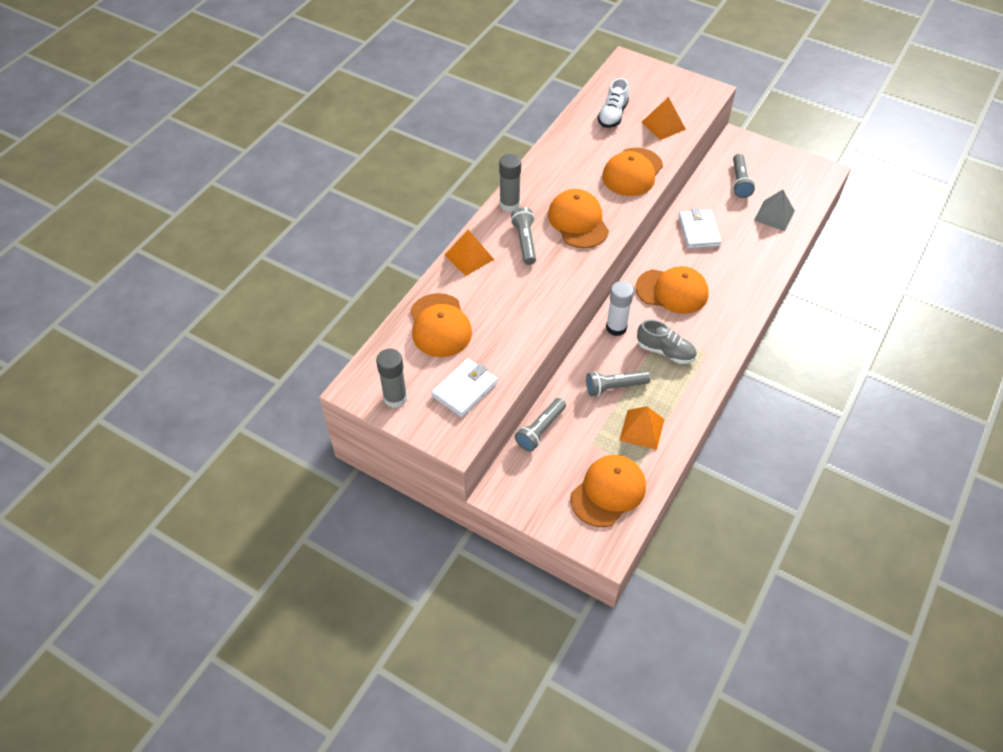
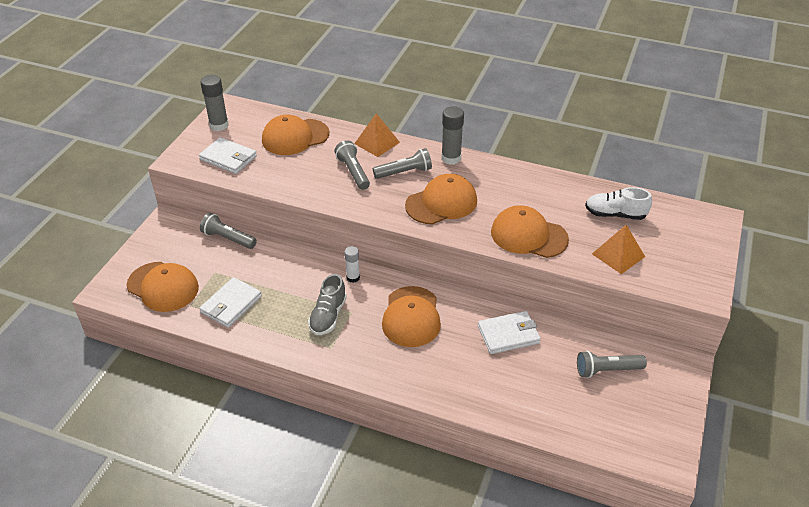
camera: 80 degrees right, 10 degrees down
grey flashlight [586,371,651,397] -> grey flashlight moved to [334,140,370,190]
white glue stick [606,281,634,336] -> white glue stick [344,246,360,283], size x0.64
orange pyramid [619,406,664,450] -> white wallet [199,277,262,328]
grey pyramid [754,190,795,231] -> none

